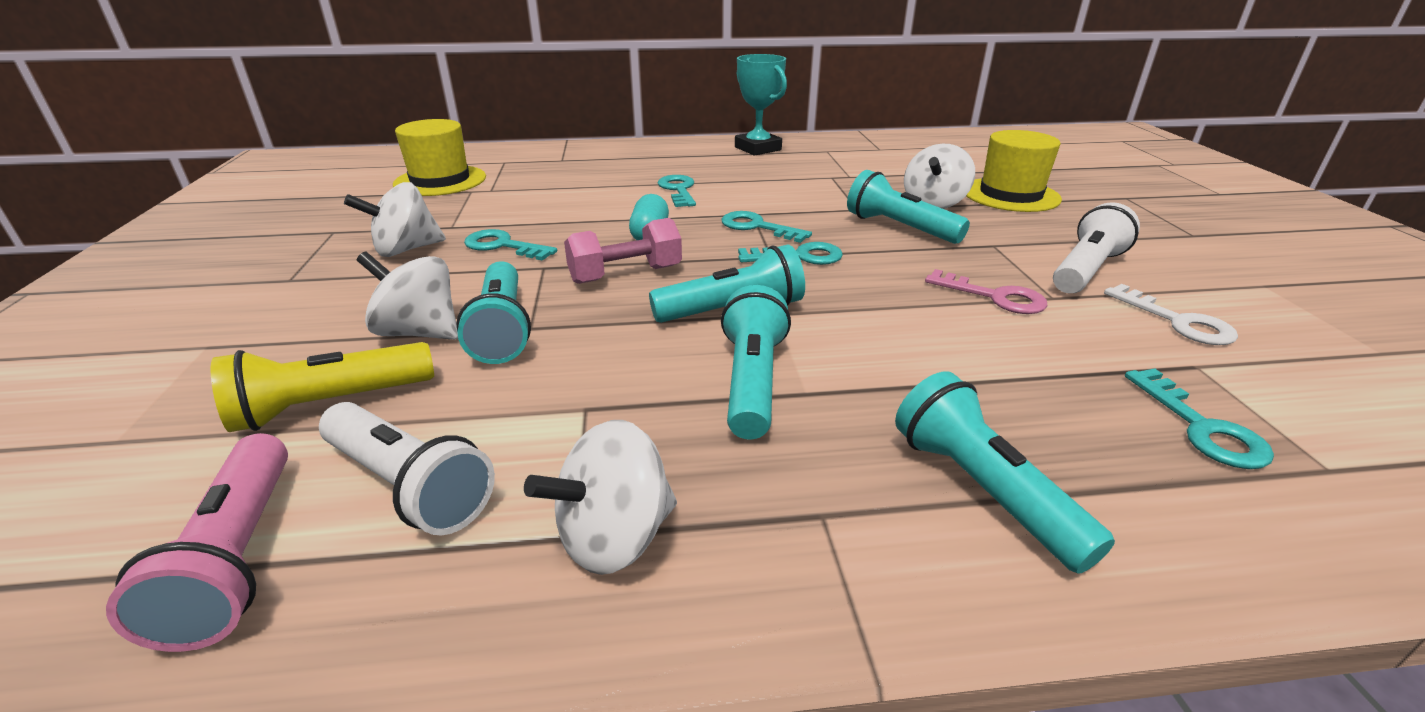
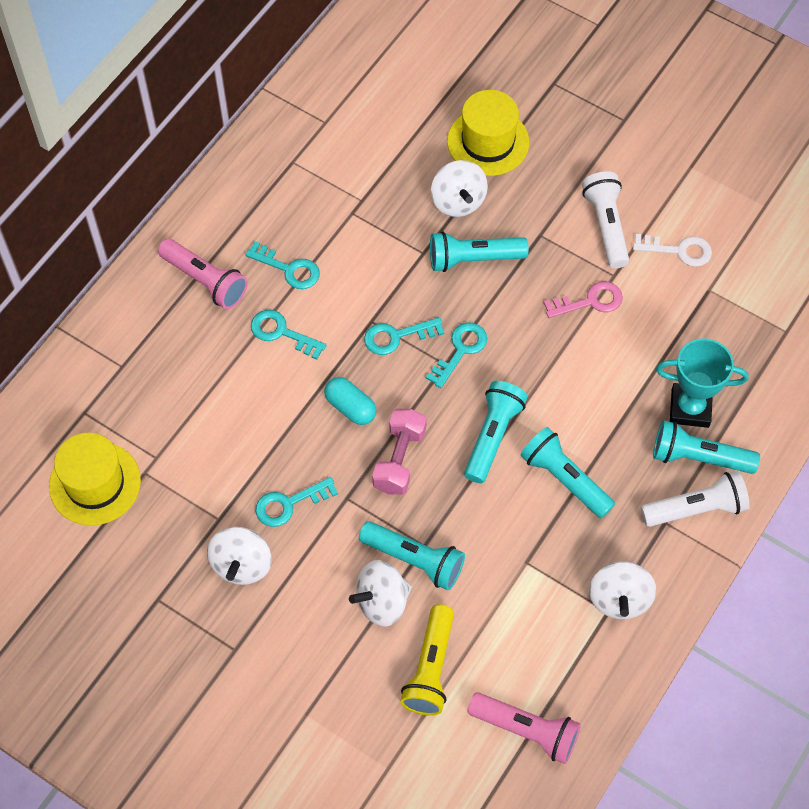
camera: 50 degrees left, 30 degrees up
white flashlight [319,402,495,535] -> white flashlight moved to [641,471,750,527]
turquoise trophy [735,54,787,156] -> turquoise trophy moved to [656,339,749,428]
turquoise key [1125,368,1274,469] -> turquoise key moved to [245,241,320,289]
none -> pink flashlight [158,239,248,309]

